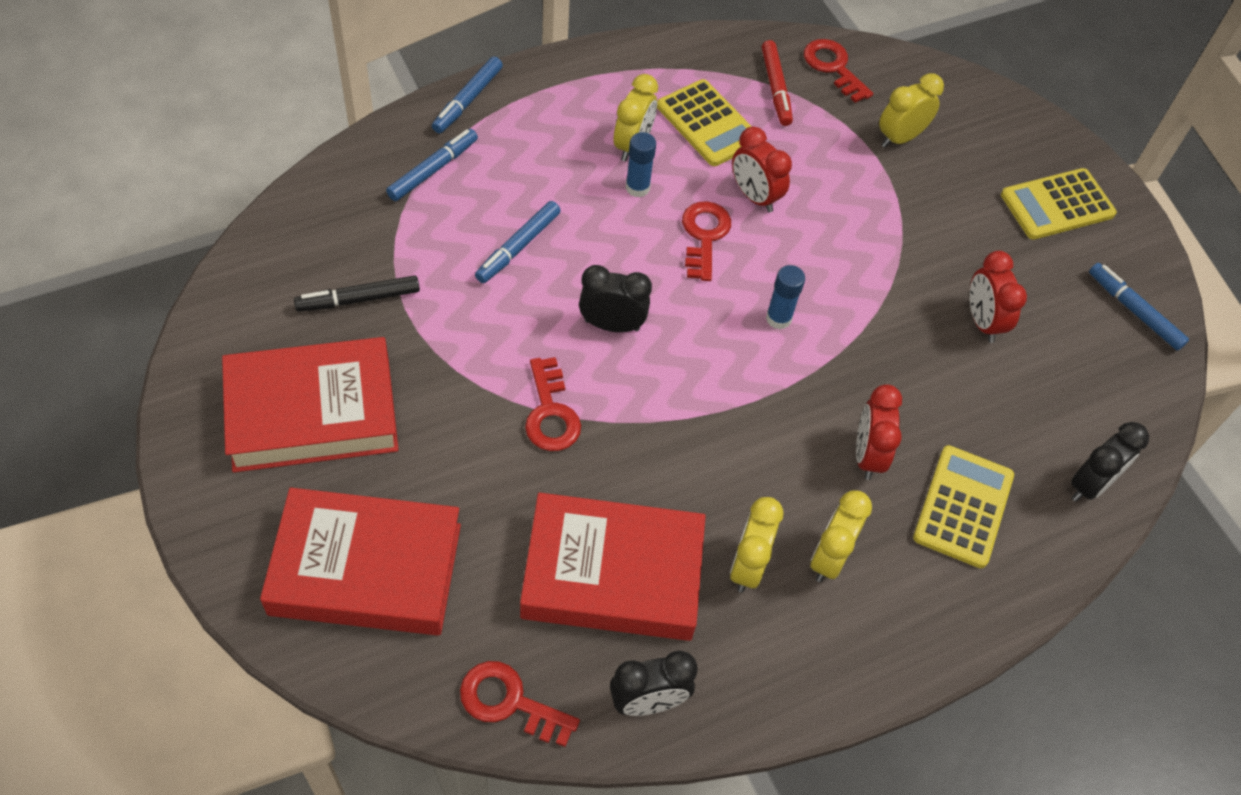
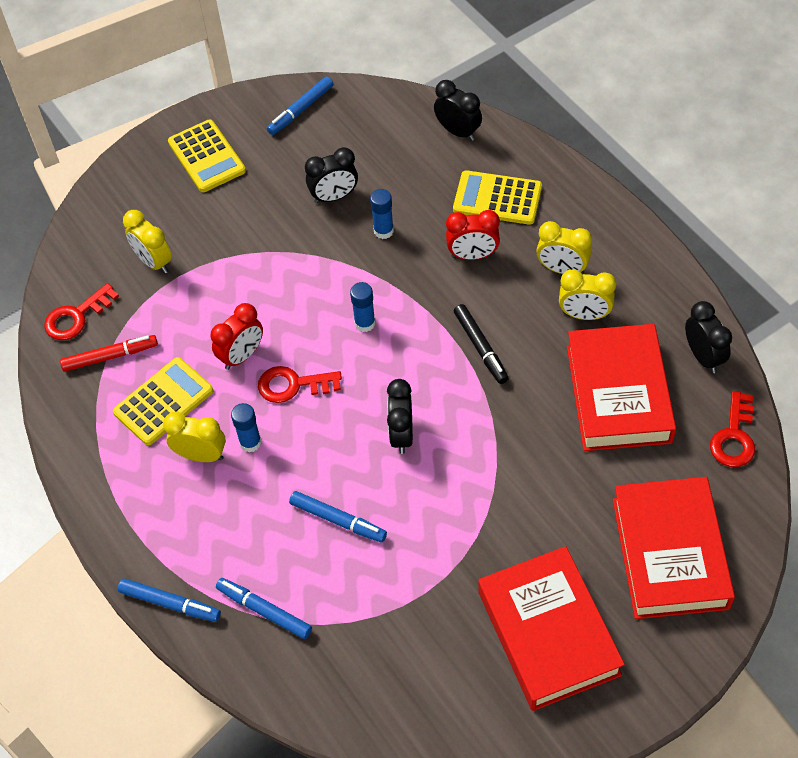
camera: 90 degrees left, 0 degrees up
black marker [294,275,420,312] -> black marker moved to [454,304,509,384]
red key [525,357,581,451] -> none
red clock [969,251,1027,343] -> black clock [305,147,358,204]
none -> blue glue stick [370,189,394,239]

